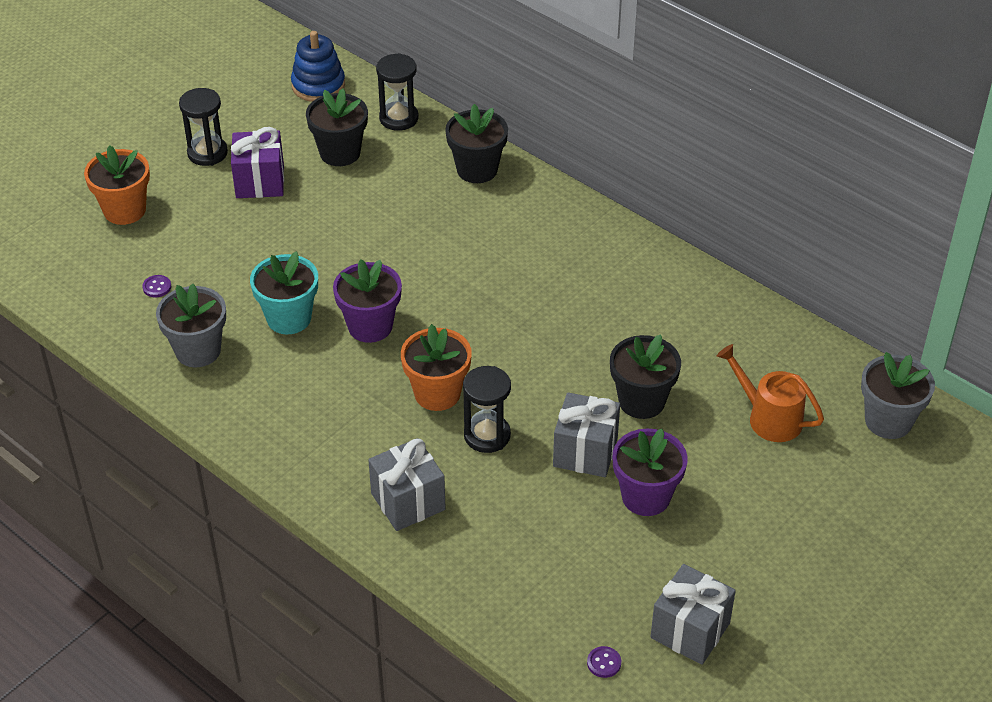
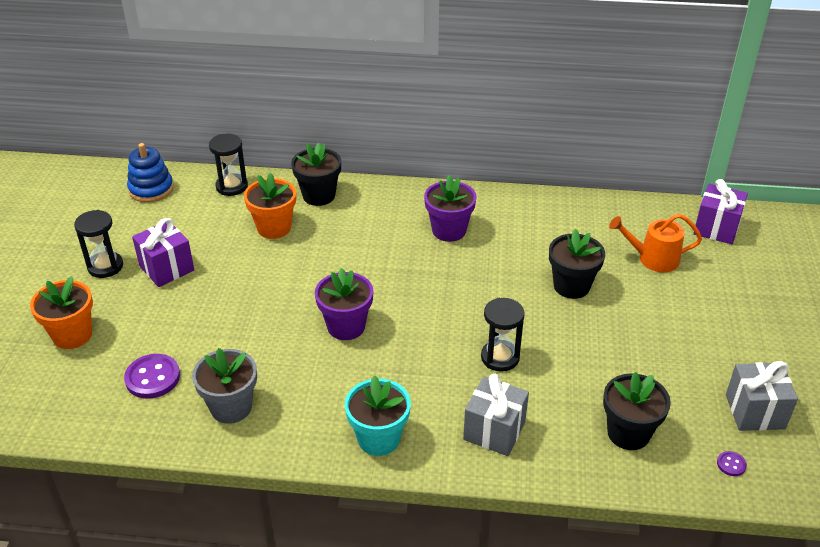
camera: 35 degrees left, 5 degrees down
purple button [142,275,171,297] -> purple button [124,354,180,399], size x2.08
turquoise flower pot [250,251,318,334] -> turquoise flower pot moved to [345,375,411,456]
black flower pot [306,89,368,166] -> black flower pot moved to [603,372,671,450]
orange flower pot [401,324,472,411] -> orange flower pot moved to [244,173,296,239]
grey gift [553,392,620,477] -> none
purple flower pot [613,429,688,516] -> purple flower pot moved to [424,175,477,242]
grey flower pot [861,352,935,439] -> purple gift [693,179,748,244]

